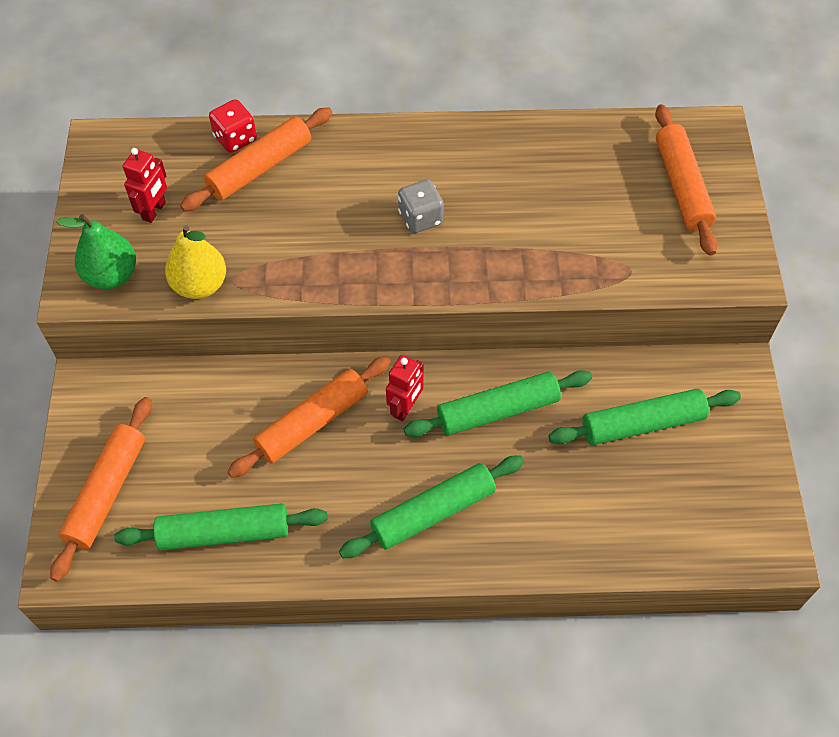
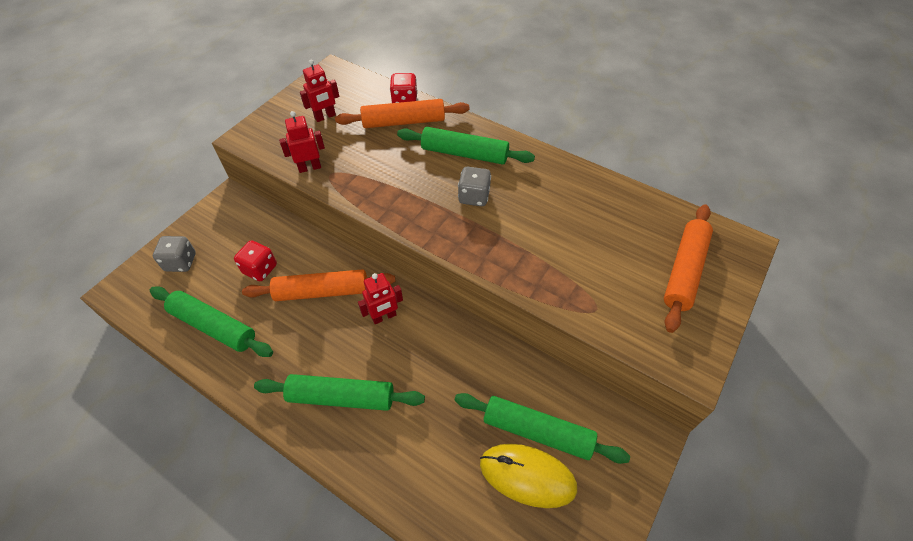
camera: 35 degrees right, 5 degrees down
orange rolling pin [50,397,152,582] -> grey dice [153,236,196,272]
green pear [56,214,136,289] -> none
yellow pear [165,225,226,299] -> red robot [279,111,325,173]
green rolling pin [404,370,592,437] -> green rolling pin moved to [397,127,535,164]
none -> red dice [234,241,277,281]
none -> yellow mouse [480,444,577,508]

